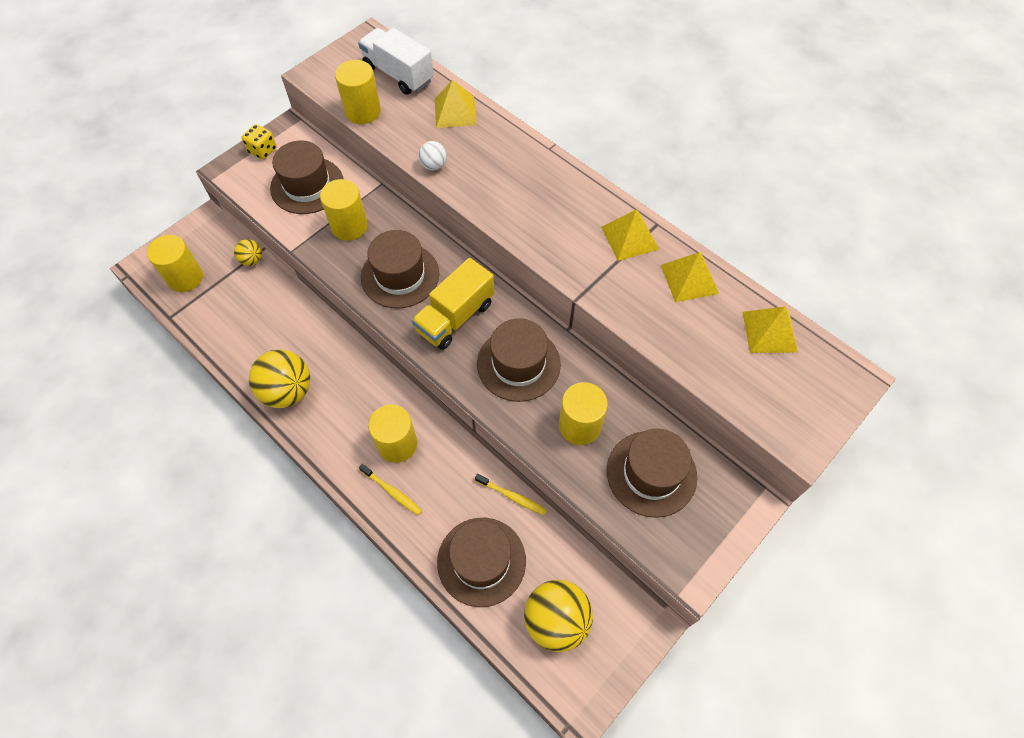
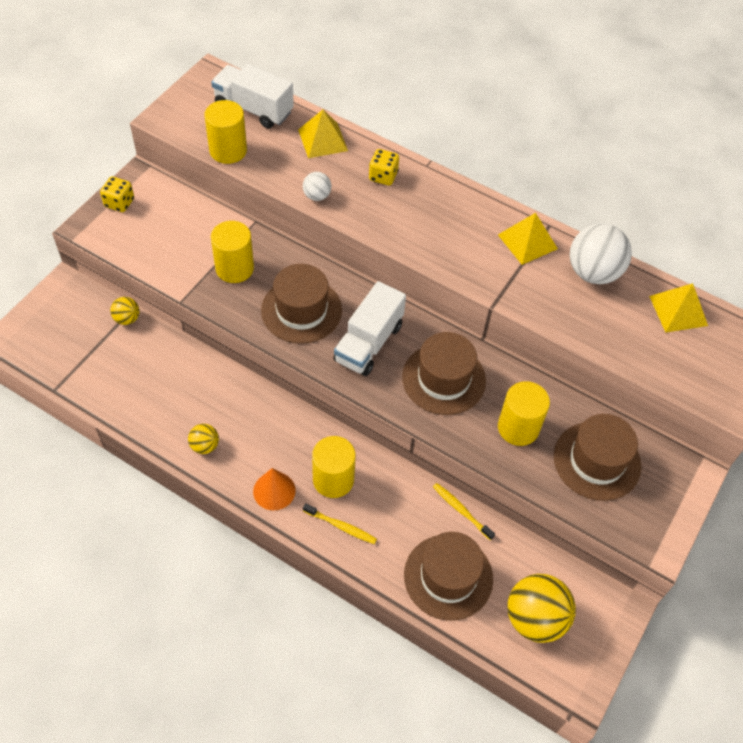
camera: 15 degrees left, 5 degrees down
yellow cylinder [147,235,203,292] -> none
yellow ball [249,350,310,408] -> yellow ball [188,424,219,454], size x0.50
brown hat [270,140,343,214] -> none
yellow truck [412,258,494,350] -> white truck [334,281,406,376]
yellow toothbrush [475,474,547,516] -> yellow toothbrush turned 150 degrees counterclockwise [433,483,495,540]
yellow pyramid [661,252,719,302] -> white ball [570,223,632,284]
none -> orange cone [253,468,296,510]
none -> yellow dice [369,149,399,186]

